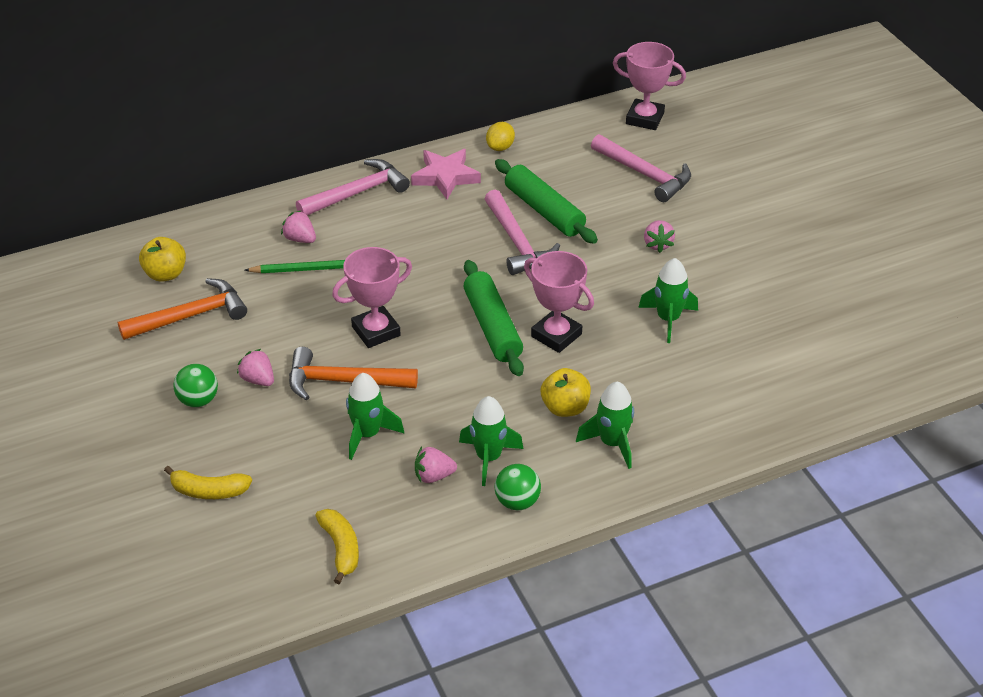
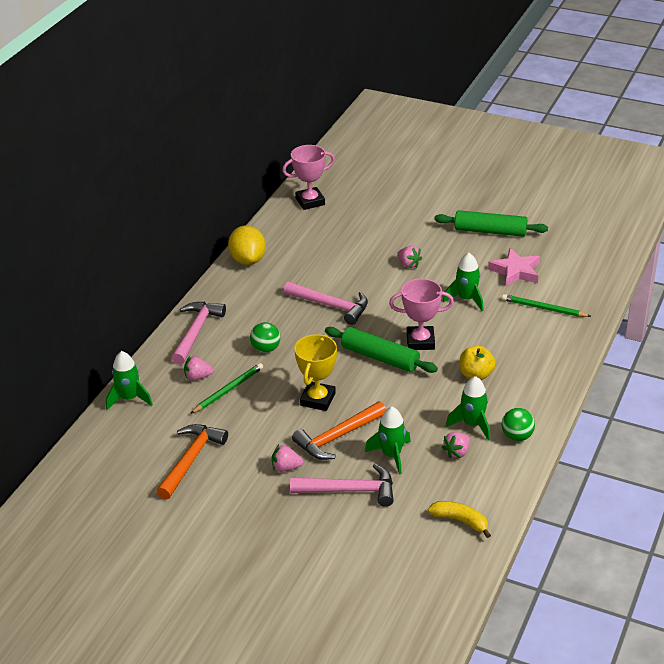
camera: 40 degrees left, 5 degrees down
yellow apple [139,237,186,282] -> none
yellow banana [164,466,252,499] -> none
green ball [173,364,218,407] -> green ball moved to [250,322,280,353]
pink trophy [332,247,412,348] -> yellow trophy [295,334,337,411]
pink star [411,149,481,199] -> pink star moved to [488,248,540,287]
yellow lemon [486,122,515,151] -> yellow lemon [228,225,266,265], size x1.74
green rolling pin [495,159,598,244] -> green rolling pin moved to [434,210,548,237]
green rocket [576,381,634,469] -> green rocket moved to [106,351,153,410]
pink hammer [591,134,691,202] -> pink hammer moved to [290,464,394,507]
none -> green pencil [502,294,592,317]

